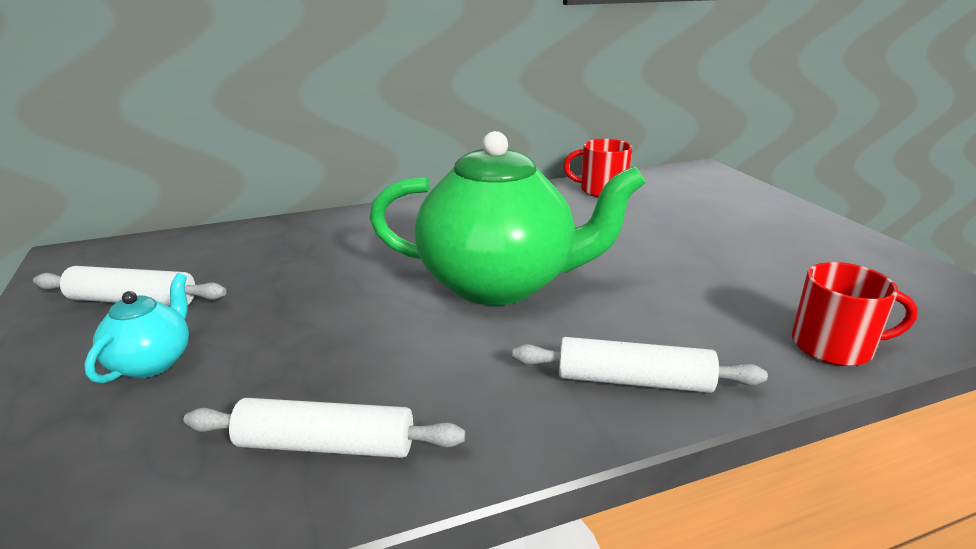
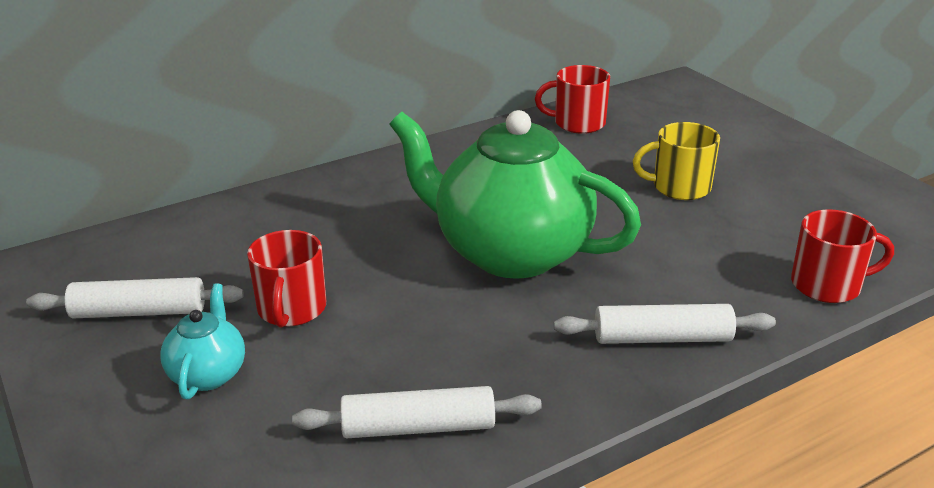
camera: 10 degrees left, 5 degrees up
green teapot [369,131,646,305] -> green teapot turned 150 degrees counterclockwise [389,110,641,279]
none -> red mug [247,230,326,327]
none -> yellow mug [633,122,720,200]

